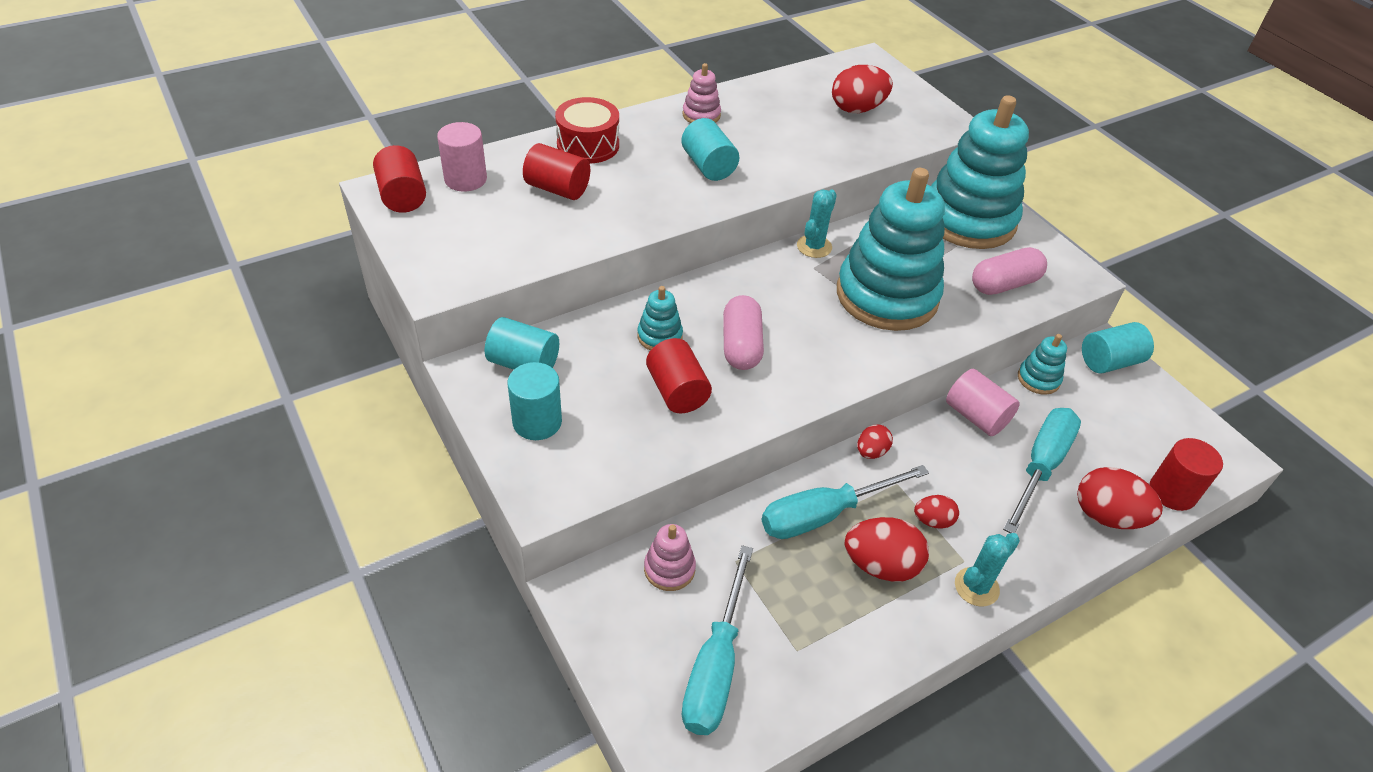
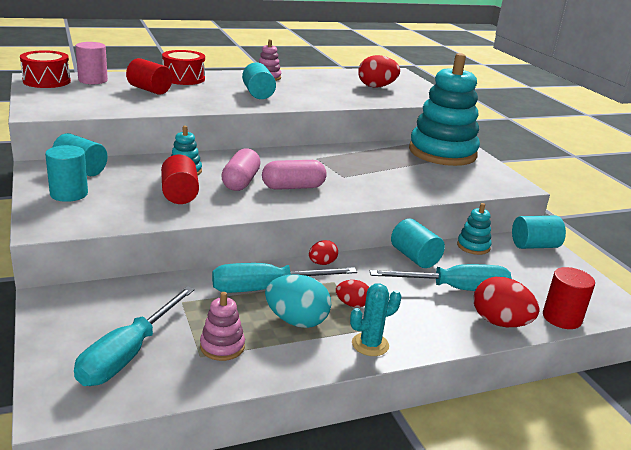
camera: 10 degrees right, 20 degrees down
red cylinder [373,145,426,213] -> red drum [20,50,71,88]
pink stacking toy [644,524,696,591] -> pink stacking toy moved to [200,292,245,361]
turquoise cactus [797,190,837,258] -> none
turquoise stacking toy [837,168,945,331] -> none
red egg [845,517,929,582] -> turquoise egg [265,274,331,328]
pink cylinder [946,369,1020,436] -> turquoise cylinder [391,219,445,268]
pink capsule [972,247,1047,295] -> pink capsule moved to [262,160,327,190]
turquoise screwdriver [1003,408,1081,533] -> turquoise screwdriver turned 45 degrees clockwise [370,264,512,291]

